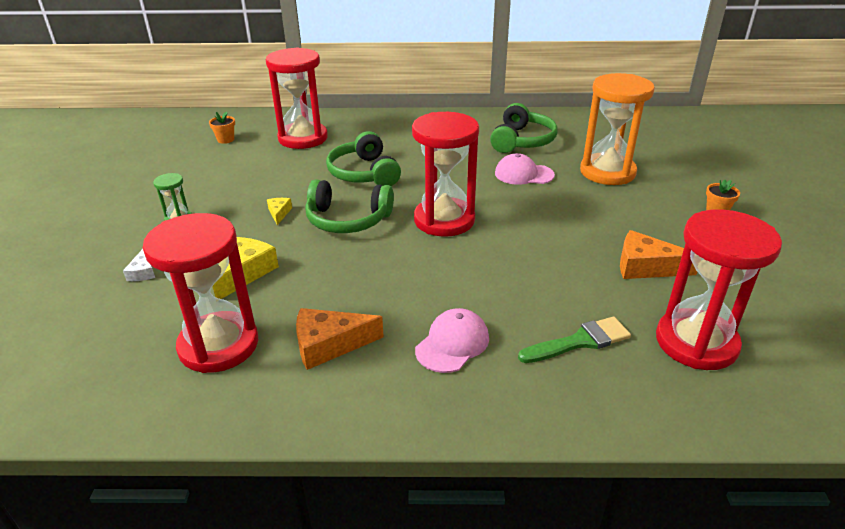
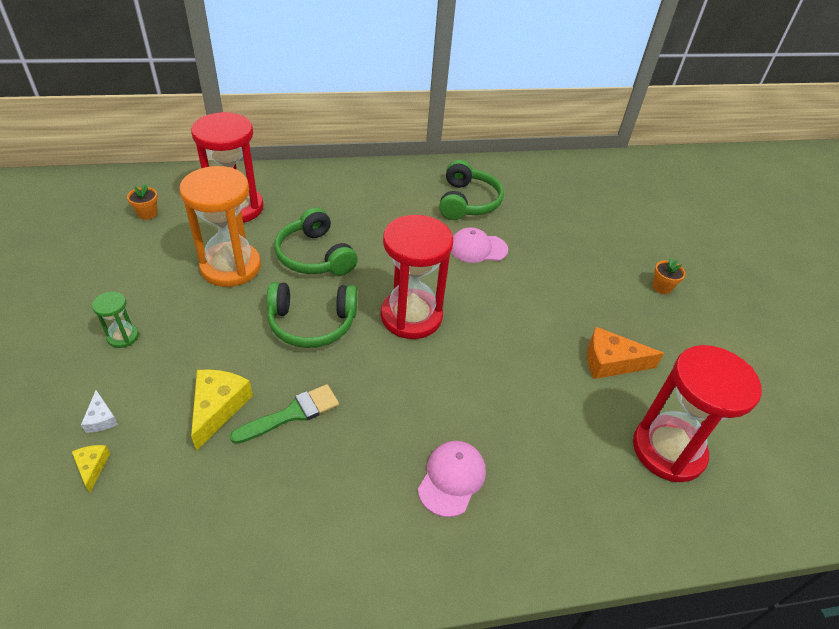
camera: 15 degrees left, 10 degrees up
red hourglass [143,213,258,373] -> none
yellow cheese [267,198,292,225] -> yellow cheese moved to [72,445,110,493]
orange cheese [296,308,384,370] -> none
green brush [518,317,631,363] -> green brush moved to [230,384,339,444]
orange hourglass [580,73,655,185] -> orange hourglass moved to [179,166,261,287]

